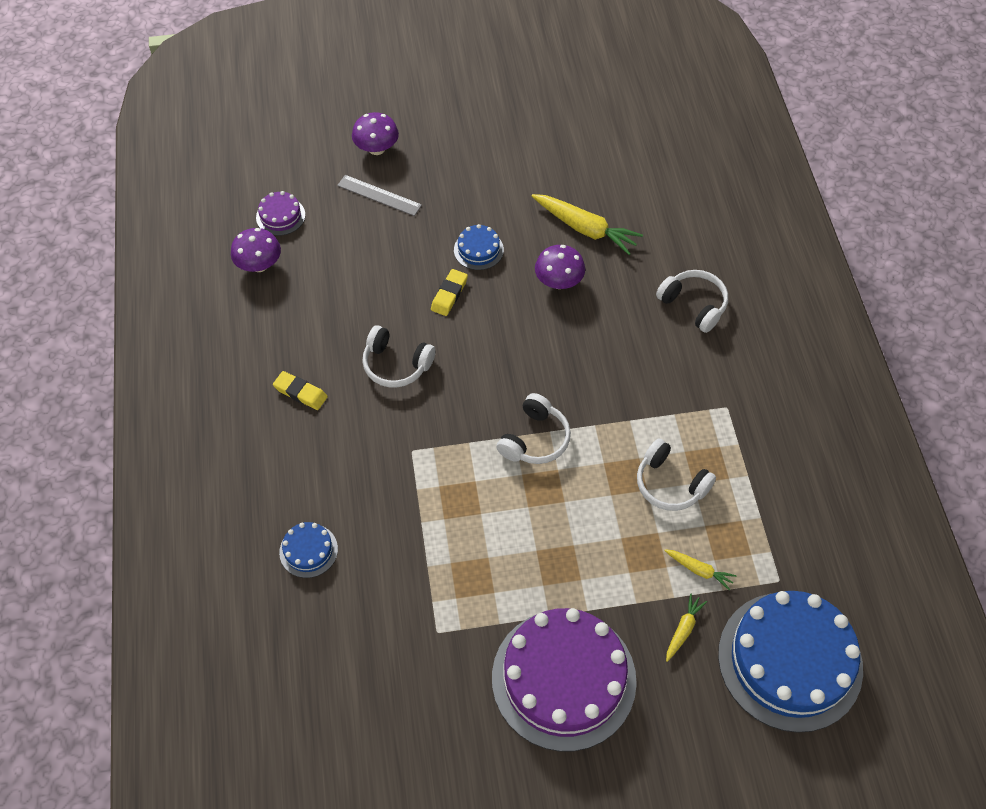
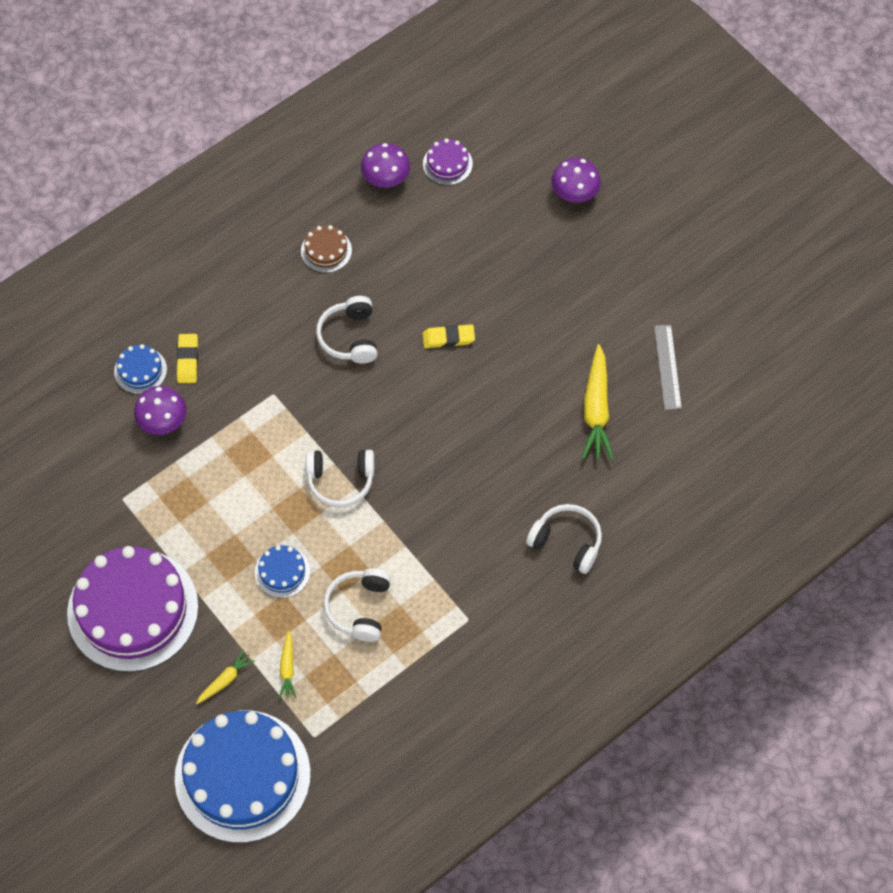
camera: 60 degrees right, 5 degrees up
yellow eraser [273,371,328,410] -> yellow eraser moved to [177,334,198,383]
grey ruler [337,175,422,216] -> grey ruler moved to [654,325,682,410]
blue cake [454,224,504,270] -> blue cake moved to [255,545,310,598]
purple mushroom [535,245,585,289] -> purple mushroom moved to [134,386,187,435]
white headphones [656,270,728,333] -> white headphones turned 75 degrees counterclockwise [526,504,602,574]
yellow carrot [666,593,707,662] -> yellow carrot turned 45 degrees counterclockwise [196,650,255,704]
none -> brown cake [301,225,352,273]

